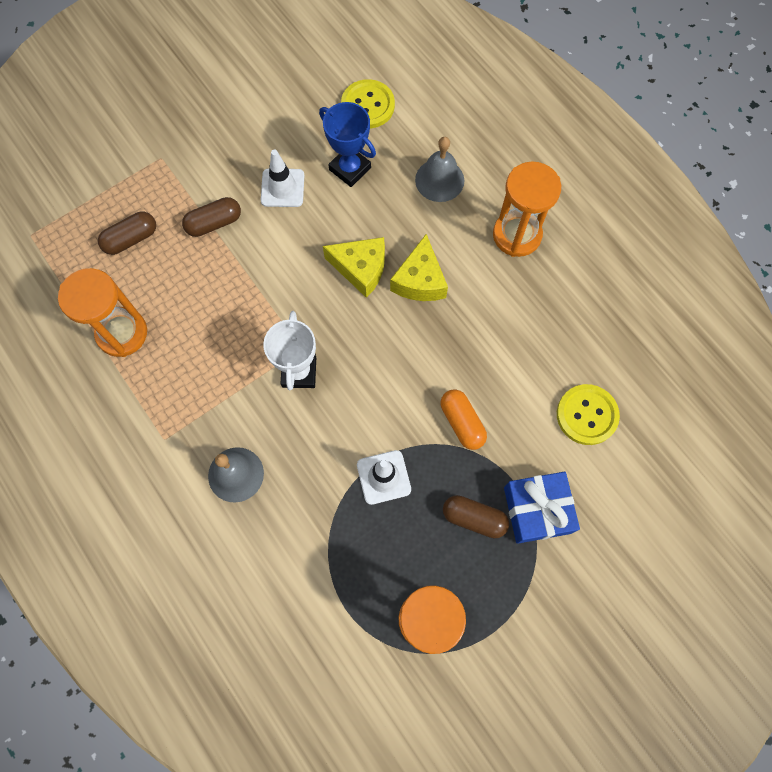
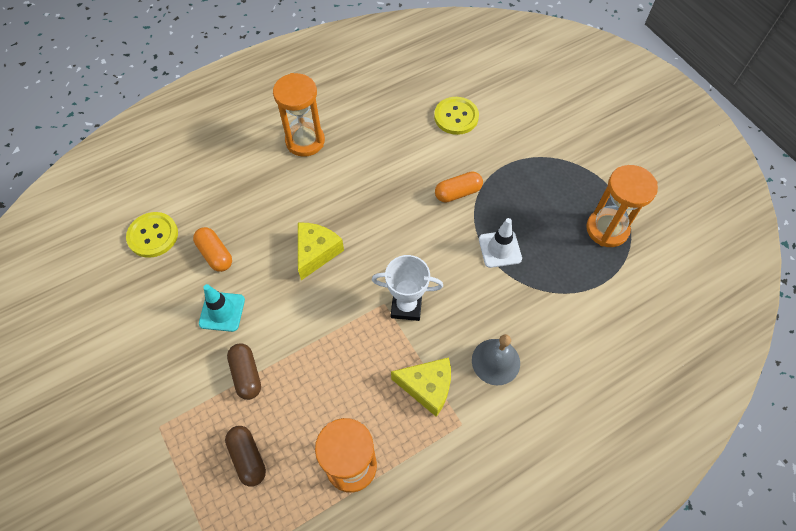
camera: 85 degrees left, 10 degrees down
white traffic cone [261,149,305,207] -> turquoise traffic cone [199,284,245,332]
blue trophy [319,102,376,187] -> orange capsule [193,227,232,272]
yellow cheese [390,234,448,301] -> yellow cheese moved to [391,357,451,417]
grey bell [415,137,464,202] -> none
brown capsule [443,495,509,539] -> none
blue gift [504,472,580,544] -> none

